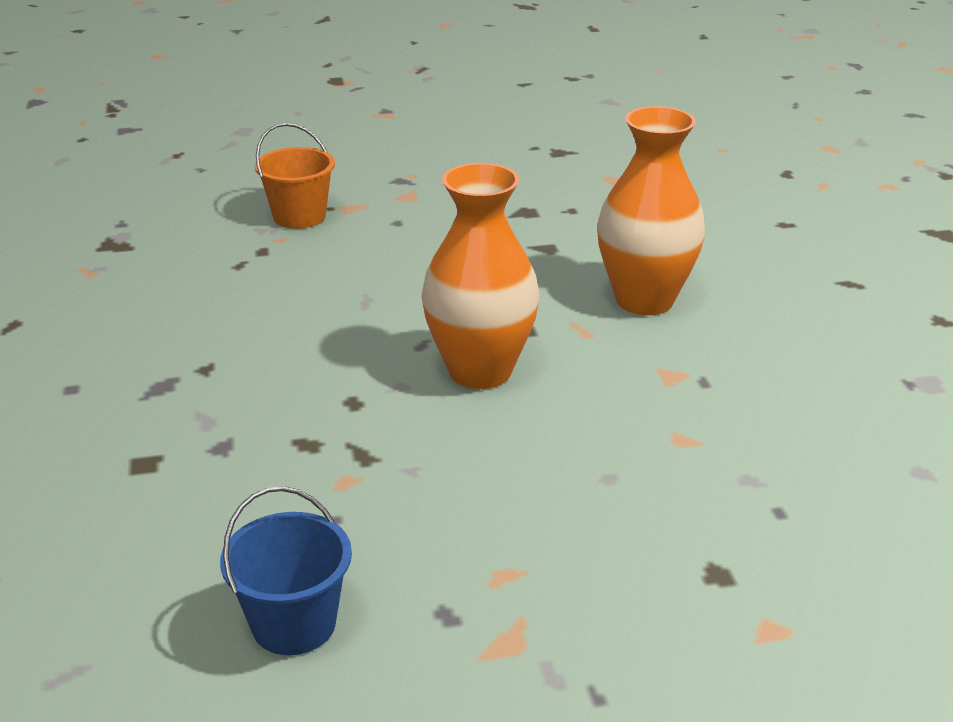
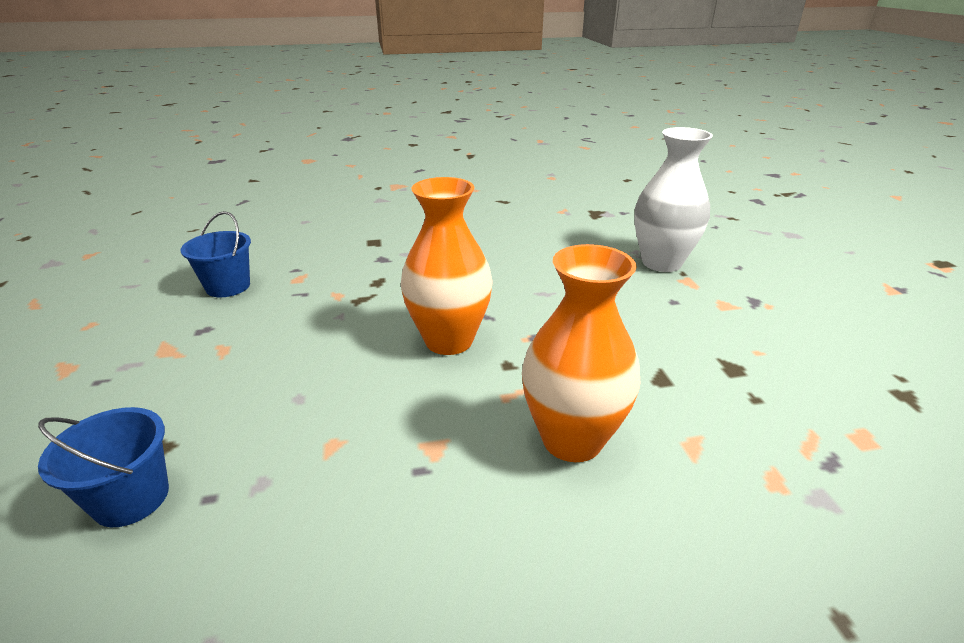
camera: 90 degrees right, 0 degrees up
orange bucket [255,123,335,229] -> white vase [634,127,713,272]
none -> blue bucket [38,407,169,527]

